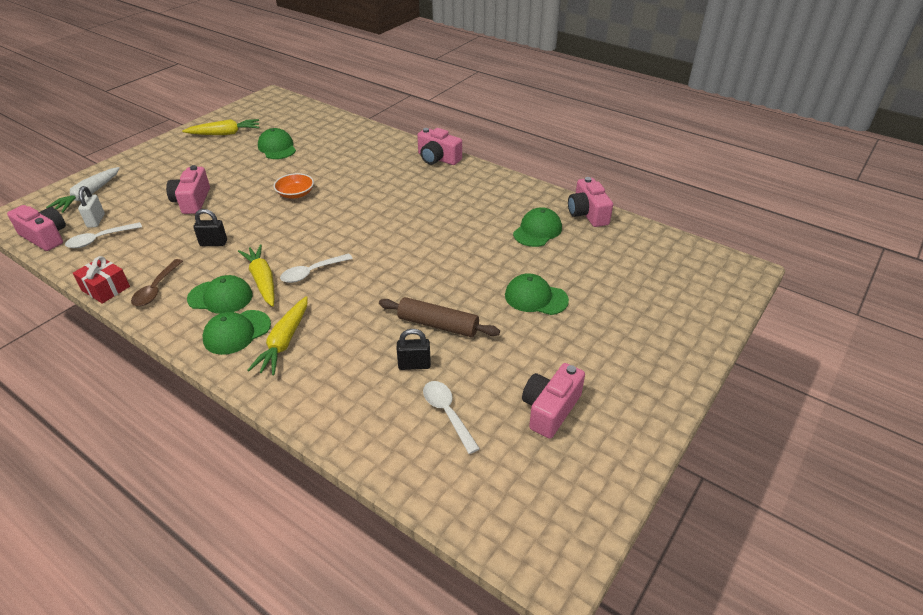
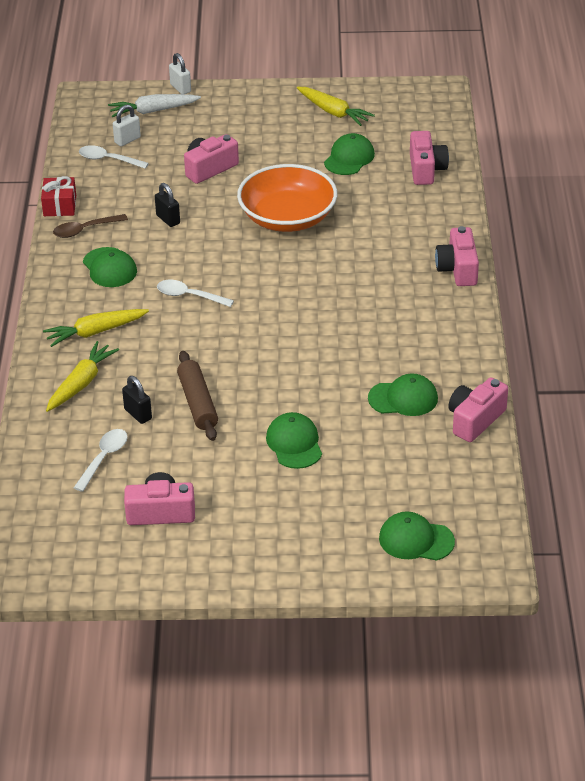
camera: 55 degrees right, 0 degrees up
pink camera [7,205,66,251] -> pink camera moved to [410,131,449,185]
green cap [203,310,271,355] -> green cap moved to [379,511,455,561]
yellow carrot [238,244,275,307] -> yellow carrot moved to [46,341,119,412]
orange bowl [273,173,314,198] -> orange bowl [237,164,337,232], size x2.14
none -> white padlock [169,53,191,94]

